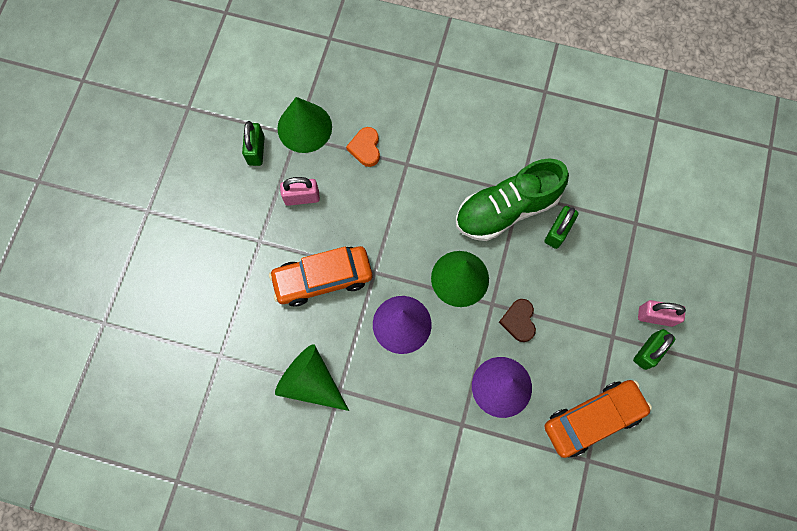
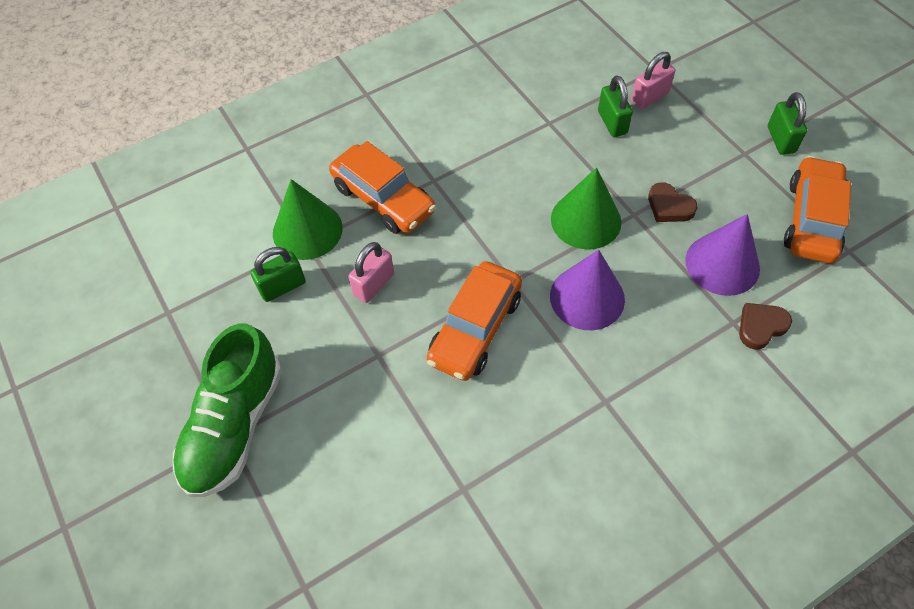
camera: 45 degrees left, 15 degrees down
green padlock [242,121,265,166] -> green padlock turned 75 degrees counterclockwise [250,247,306,302]
green cone [275,344,349,411] -> none
orange heart [346,127,380,167] -> orange car [329,141,436,234]
green shoe [456,158,569,241] -> green shoe moved to [173,323,282,497]
pink padlock [638,300,686,327] -> pink padlock moved to [631,52,675,109]
none -> brown heart [739,303,792,349]

